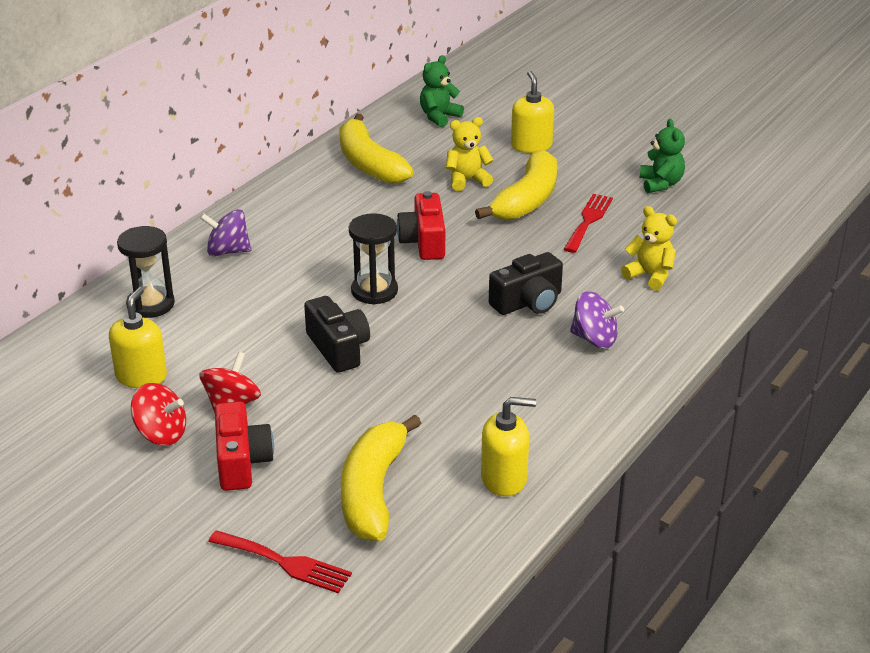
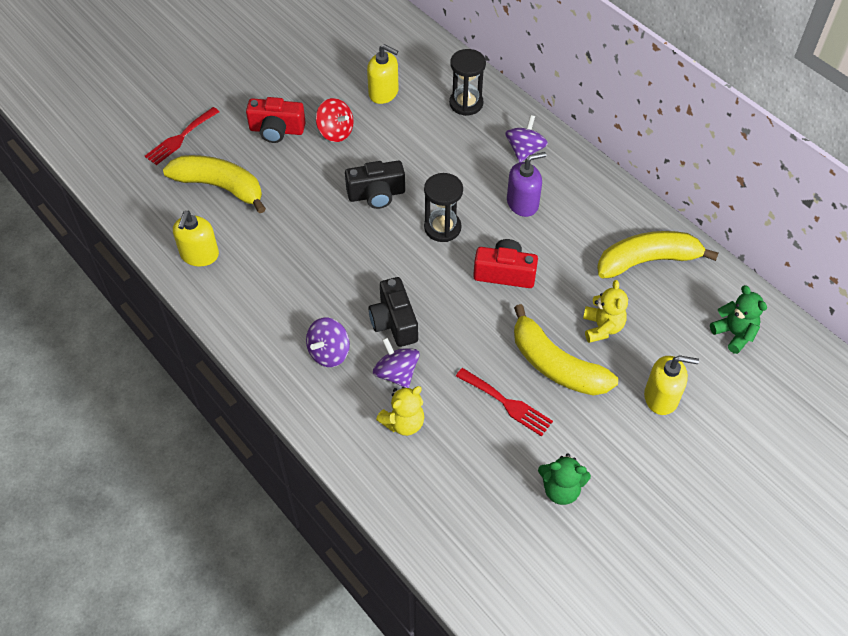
camera: 105 degrees right, 20 degrees up
red spinning top [131,383,186,446] -> none
none -> purple spinning top [373,338,420,388]
none -> purple soap dispenser [507,152,546,217]

